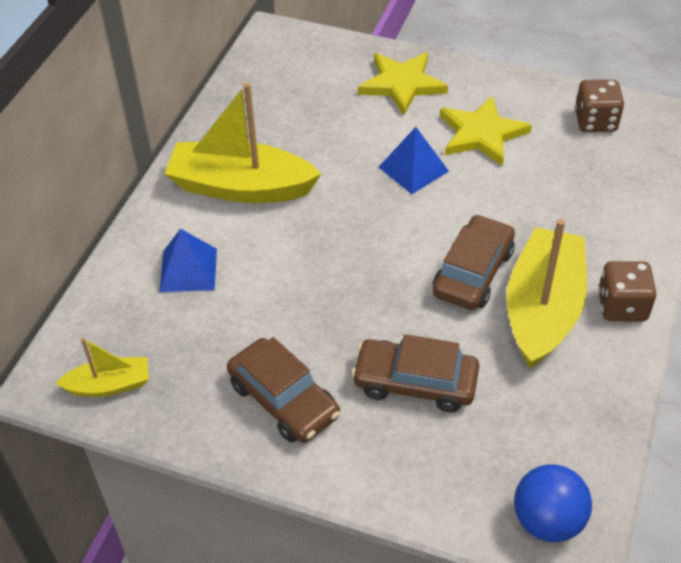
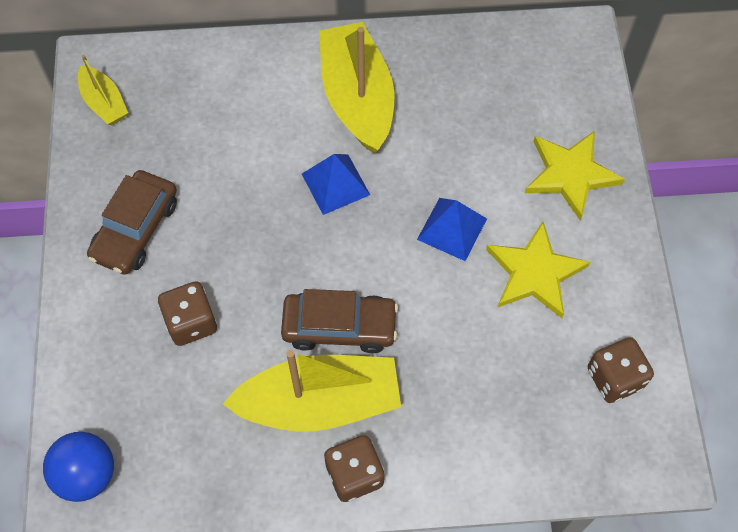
camera: 65 degrees right, 15 degrees up
blue pyramid [159,228,217,292] -> blue pyramid moved to [302,154,370,215]
brown car [351,334,479,412] -> brown dice [158,281,217,346]

